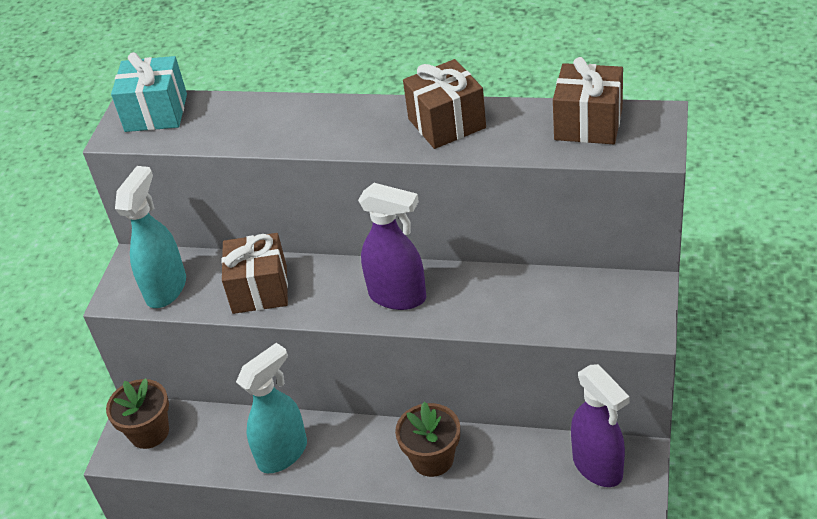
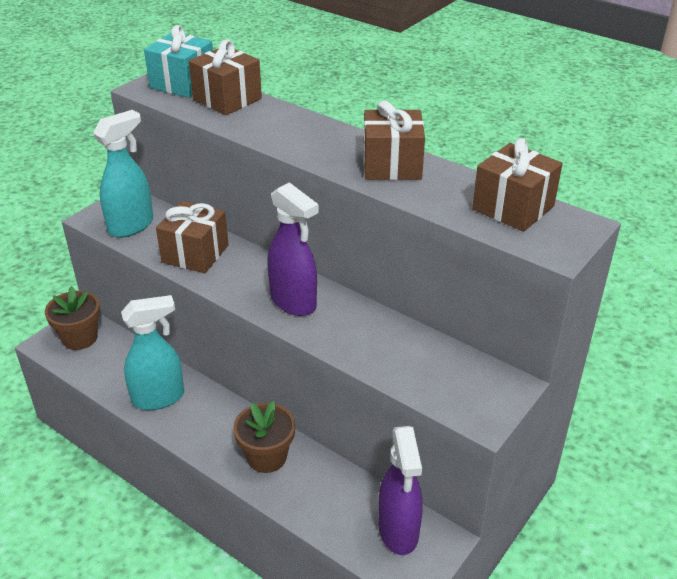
camera: 20 degrees right, 5 degrees down
none -> brown gift [189,39,262,115]

